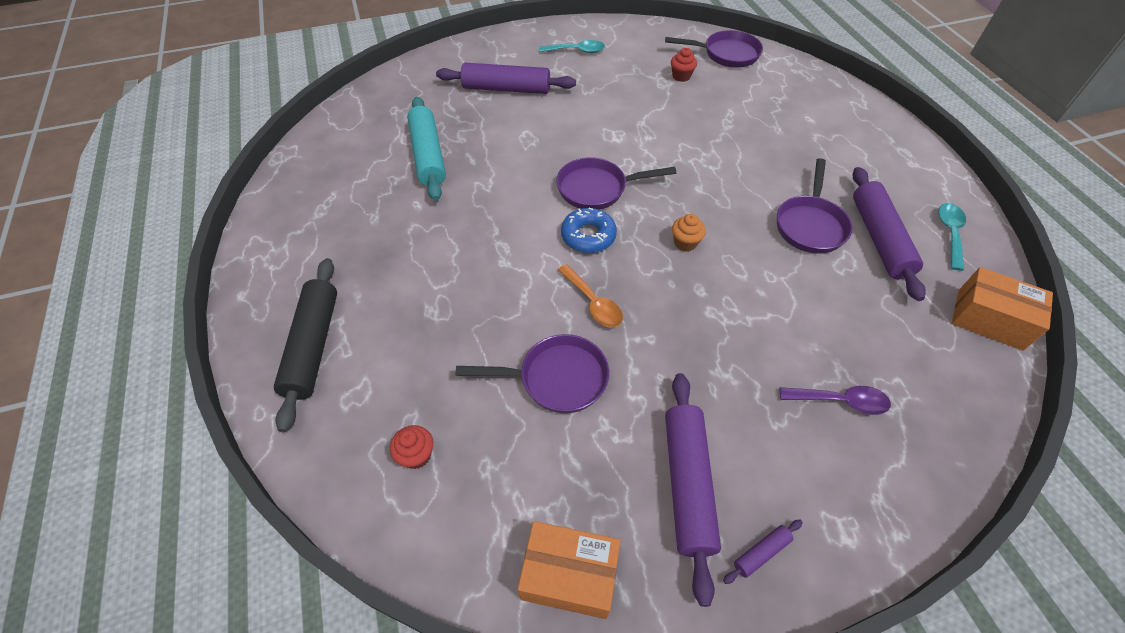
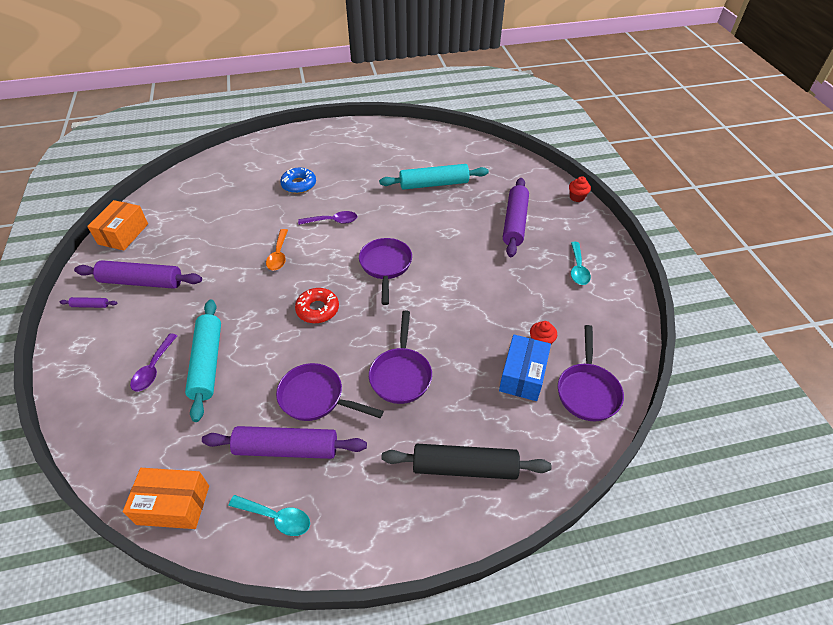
camera: 95 degrees right, 5 degrees down
black rolling pin [274,258,337,432] -> black rolling pin moved to [381,444,551,480]
red cupcake [390,425,434,469] -> red cupcake moved to [569,176,591,202]
purple pan [456,334,609,413] -> purple pan moved to [369,311,432,404]
orange spoon [558,264,623,327] -> orange spoon turned 60 degrees counterclockwise [266,229,288,271]
blue donut [561,207,617,253] -> blue donut moved to [280,168,316,193]
orange cupcake [672,214,706,252] -> red donut [295,288,339,323]
purple rolling pin [723,520,803,584] -> purple rolling pin turned 60 degrees counterclockwise [59,297,118,308]
orange box [952,267,1053,351] -> orange box turned 60 degrees clockwise [123,468,209,529]
none -> turquoise rolling pin [185,299,221,422]
none -> purple spoon [298,211,357,225]
none -> blue box [499,334,551,401]

